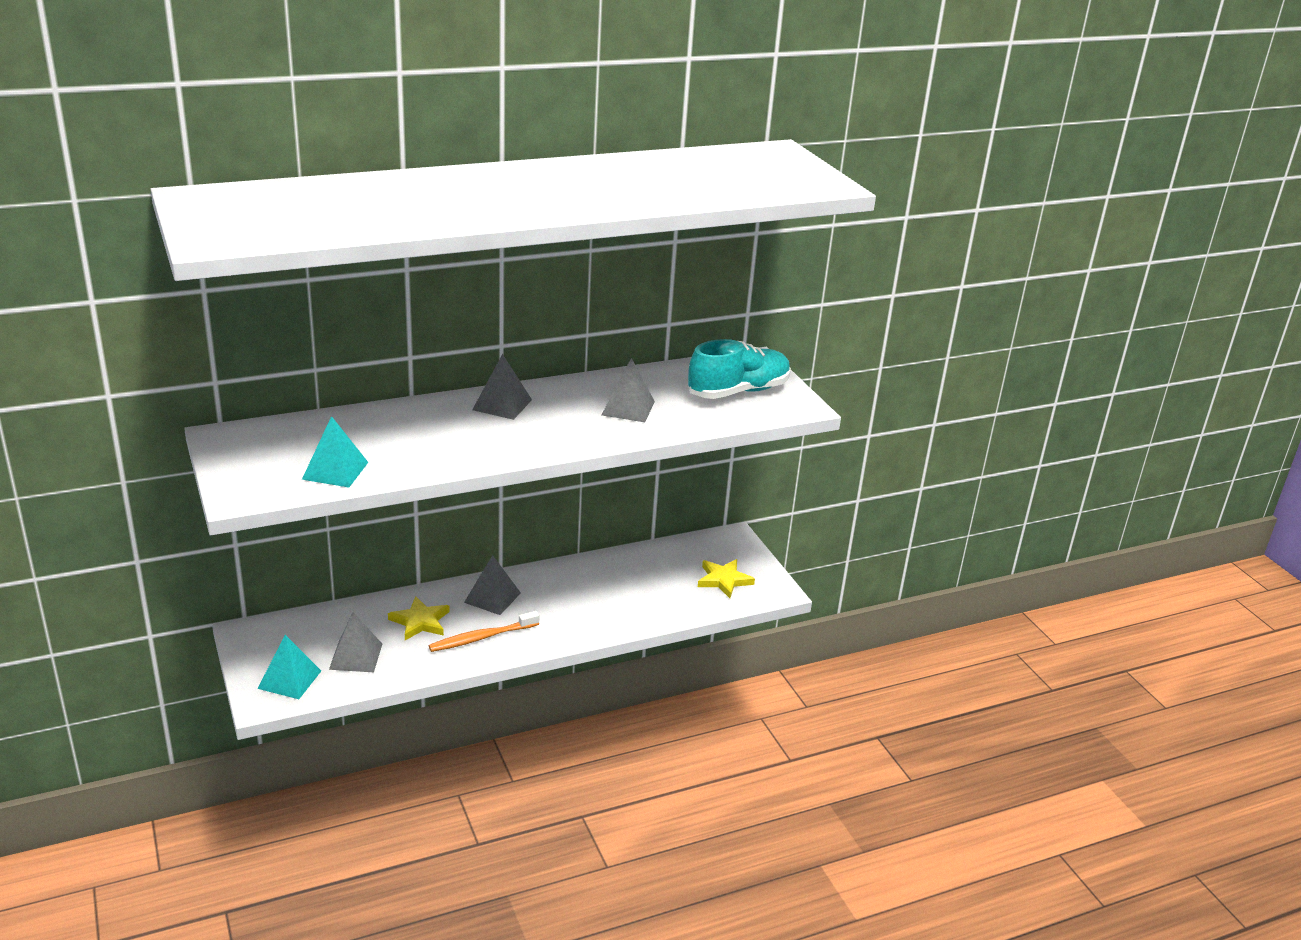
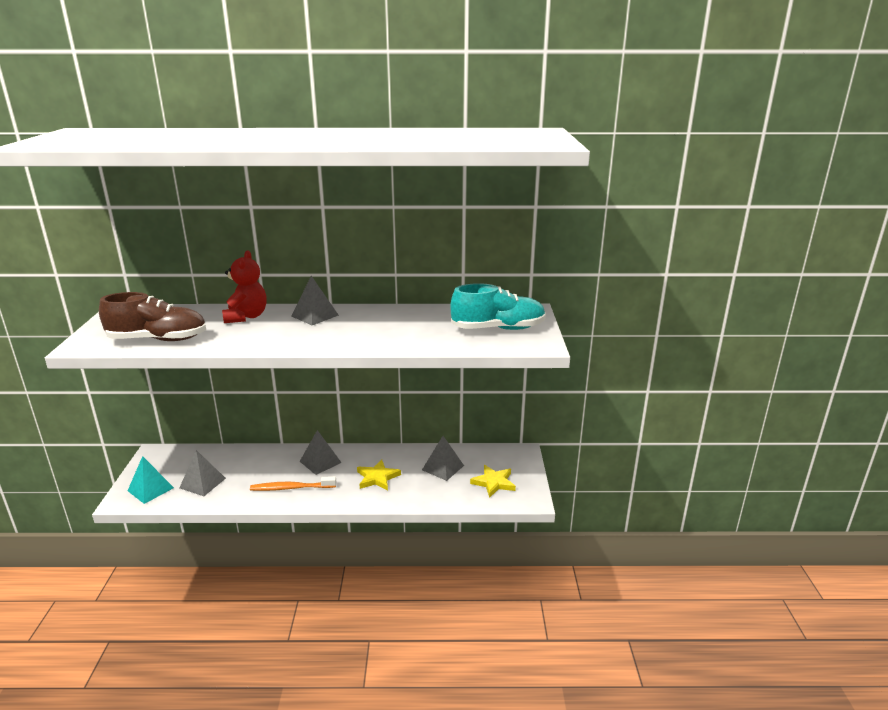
camera: 25 degrees right, 5 degrees down
turquoise pyramid [302,416,368,488] -> brown shoe [99,292,206,341]
yellow star [388,596,450,640] -> yellow star moved to [357,459,401,491]
grey pyramid [602,358,655,422] -> grey pyramid moved to [422,436,464,481]
none -> red teddy bear [222,250,267,323]

